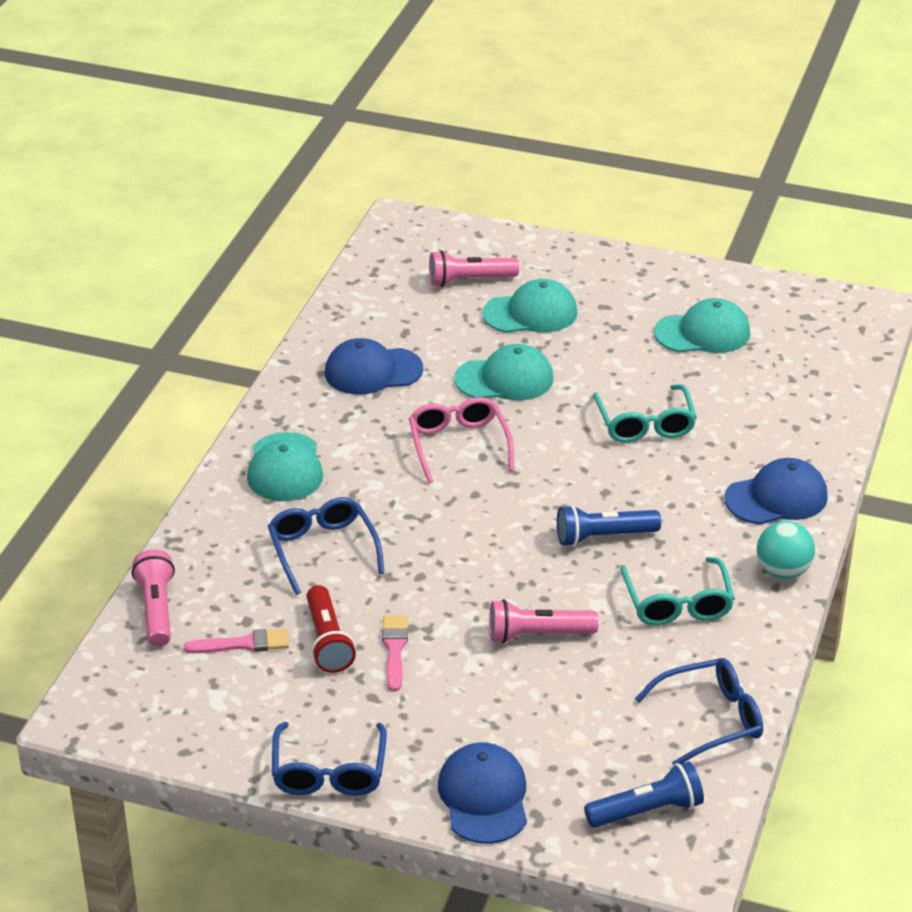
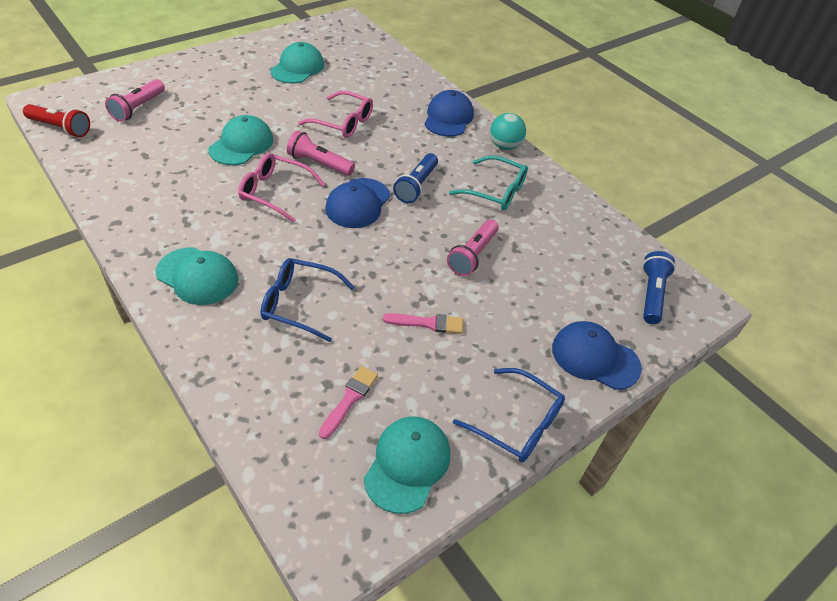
camera: 60 degrees left, 10 degrees up
pink flashlight [132,549,175,647] -> pink flashlight moved to [287,131,355,176]
red flashlight [306,585,356,673] -> red flashlight moved to [23,104,90,137]
blue cap [325,338,423,395] -> blue cap moved to [325,178,390,228]
pink brush [382,615,408,692] -> pink brush turned 150 degrees clockwise [383,313,463,334]
turquoise cap [482,279,578,333] -> turquoise cap moved to [364,416,450,514]
turquoise glasses [593,384,697,443] -> pink glasses [298,91,373,138]
blue glasses [635,658,763,766] -> none

